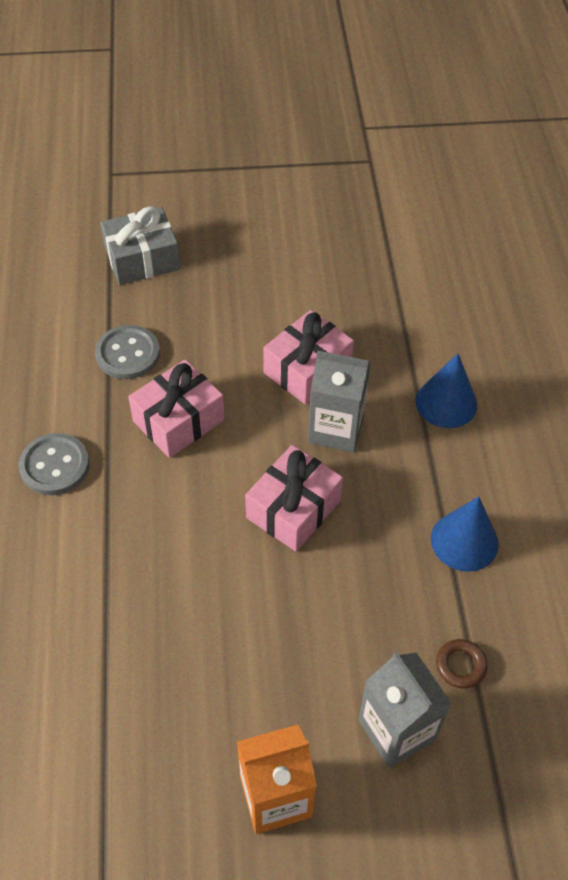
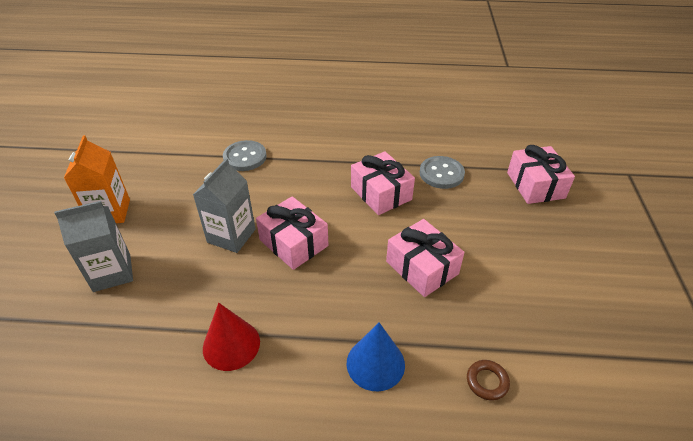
camera: 100 degrees right, 10 degrees down
grey button [19,433,89,495] -> grey button moved to [223,140,267,171]
grey gift [101,206,180,285] -> pink gift [507,145,575,204]
grey carton [308,351,371,452] -> grey carton moved to [193,158,256,253]
blue cone [431,496,499,572] -> red cone [203,303,260,371]
brown ring [436,639,488,689] -> brown ring moved to [467,360,510,400]

